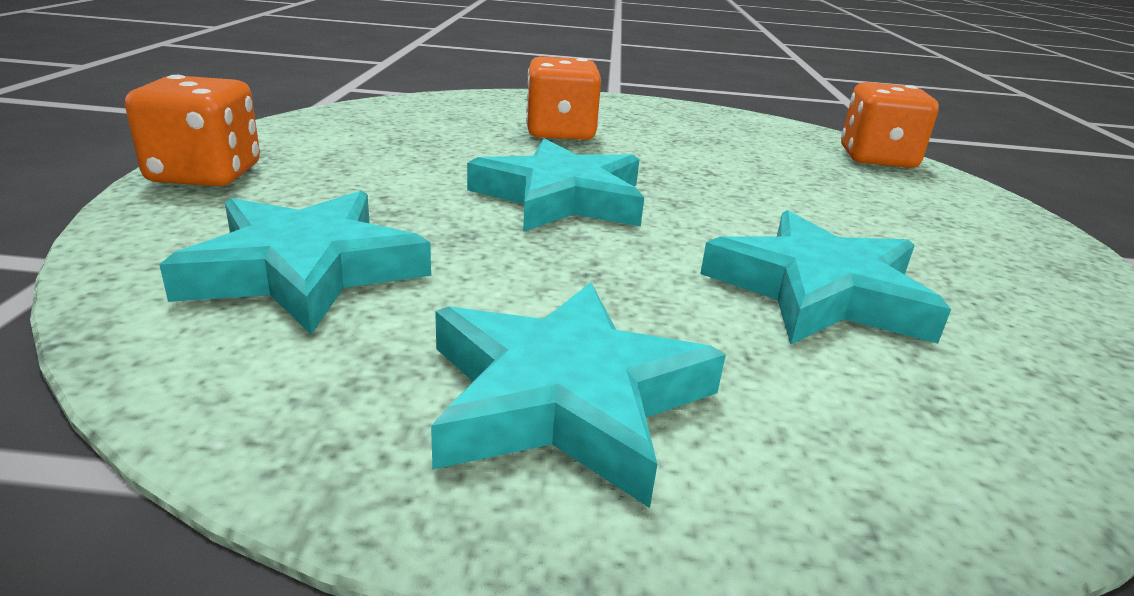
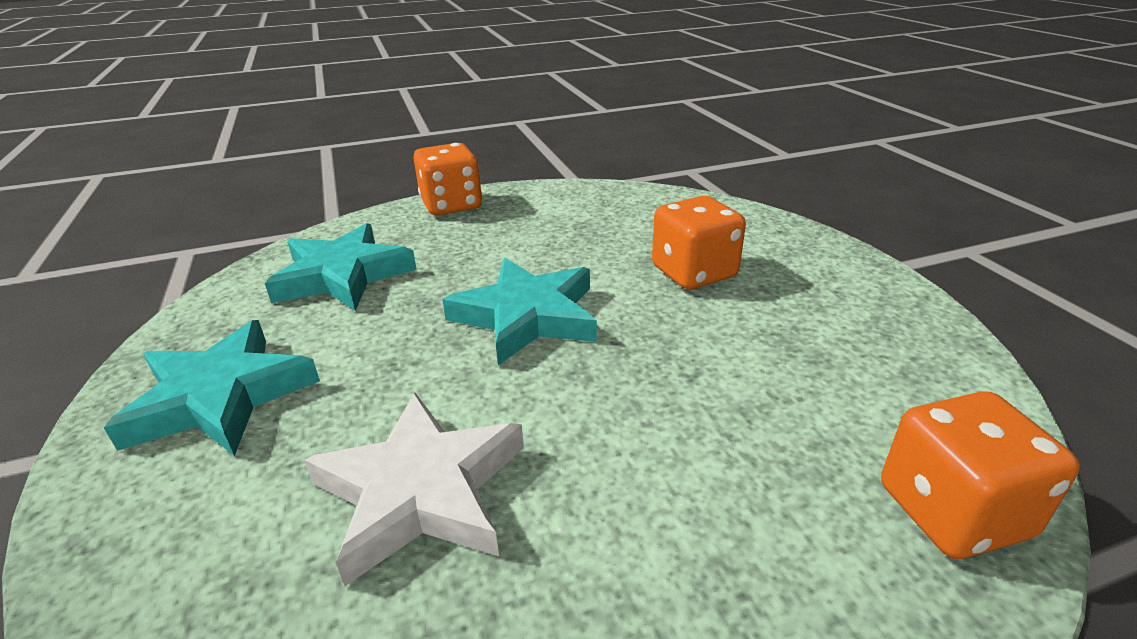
camera: 70 degrees right, 5 degrees up
turquoise star [700,210,951,344] -> white star [304,393,524,586]

